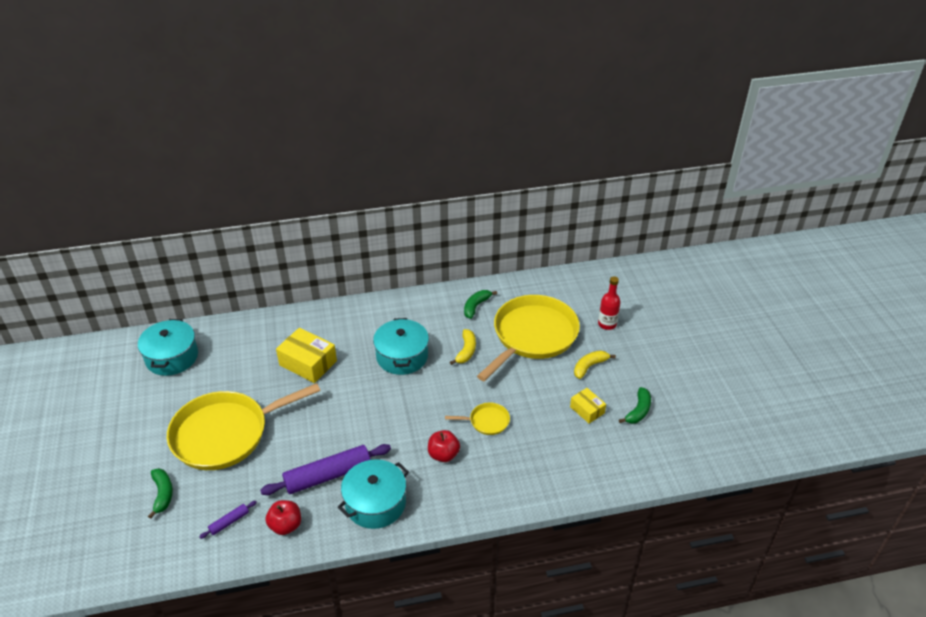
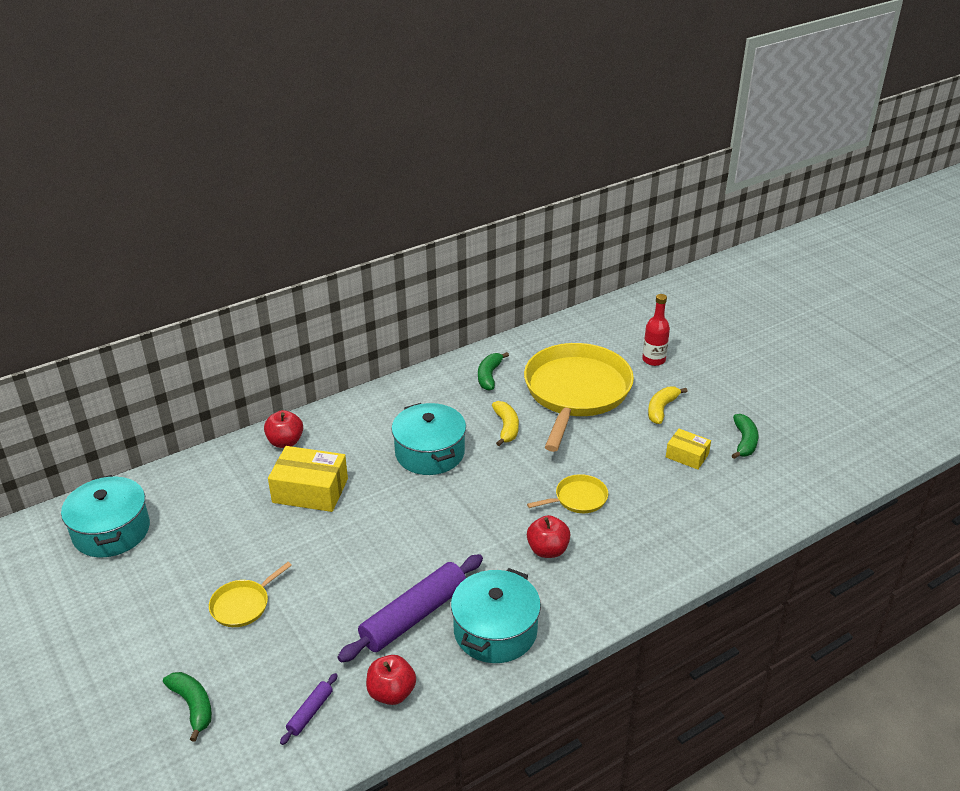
camera: 20 degrees left, 5 degrees down
yellow pan [167,383,321,470] -> yellow pan [209,562,292,627], size x0.42
none -> red apple [264,410,303,448]

